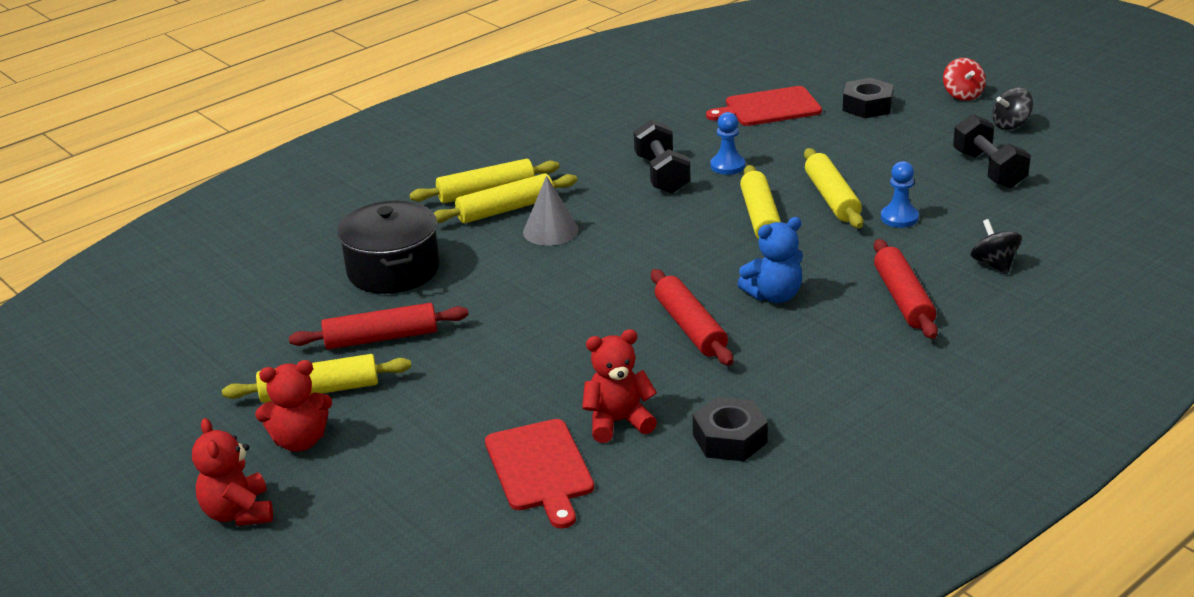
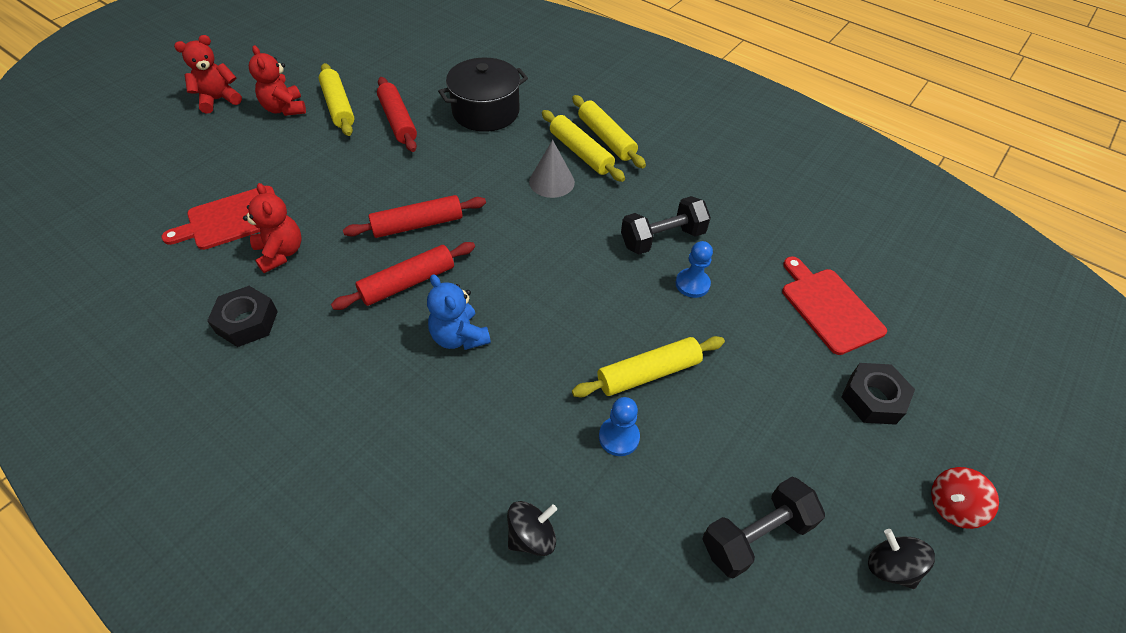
camera: 75 degrees right, 20 degrees up
yellow rolling pin [740,165,781,239] -> none
red rolling pin [874,239,938,339] -> red rolling pin moved to [343,195,486,238]

